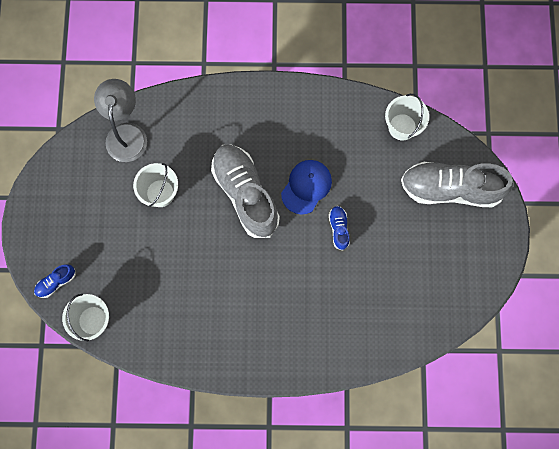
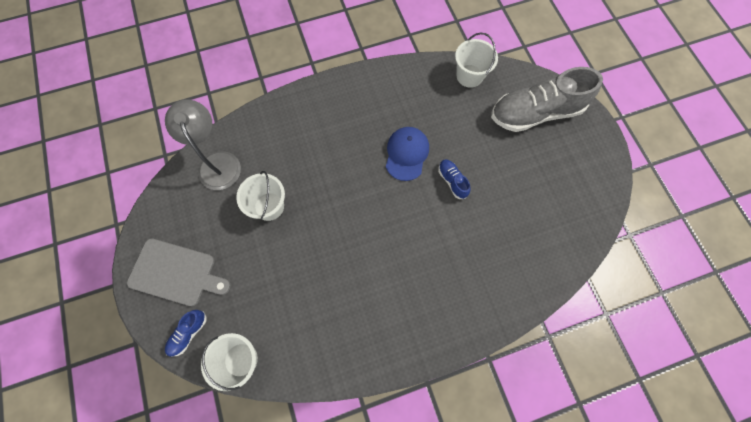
camera: 20 degrees left, 5 degrees down
grey shoe [211,144,280,238] -> none
none -> grey cutting board [127,238,231,306]

